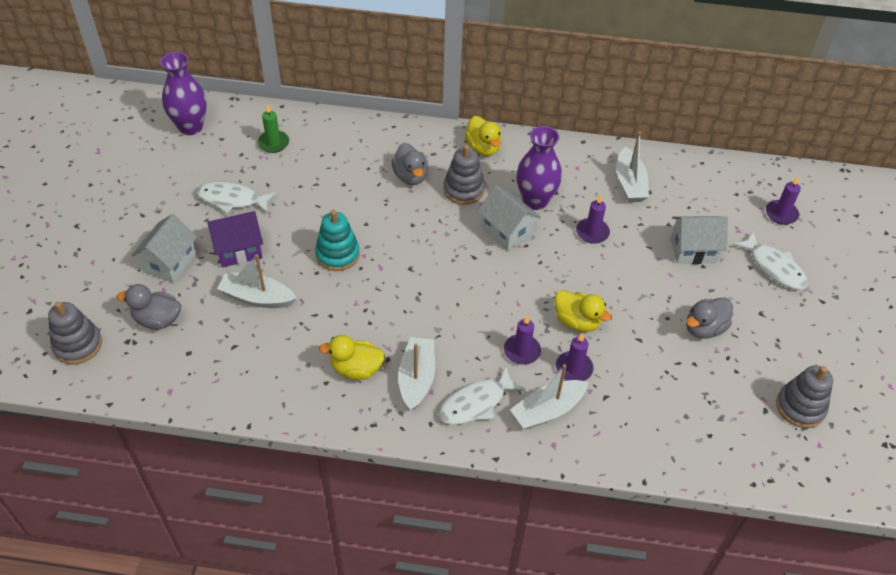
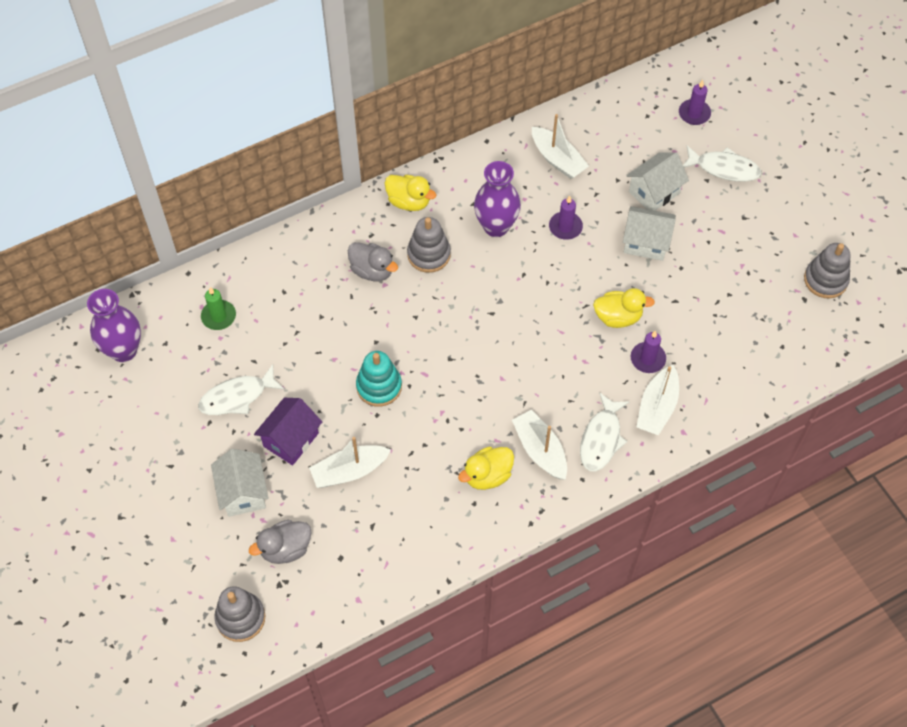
camera: 35 degrees left, 10 degrees up
white house [477,185,541,251] -> white house moved to [623,206,676,261]
purple candle [504,315,541,365] -> none
grey duck [686,297,733,338] -> none

